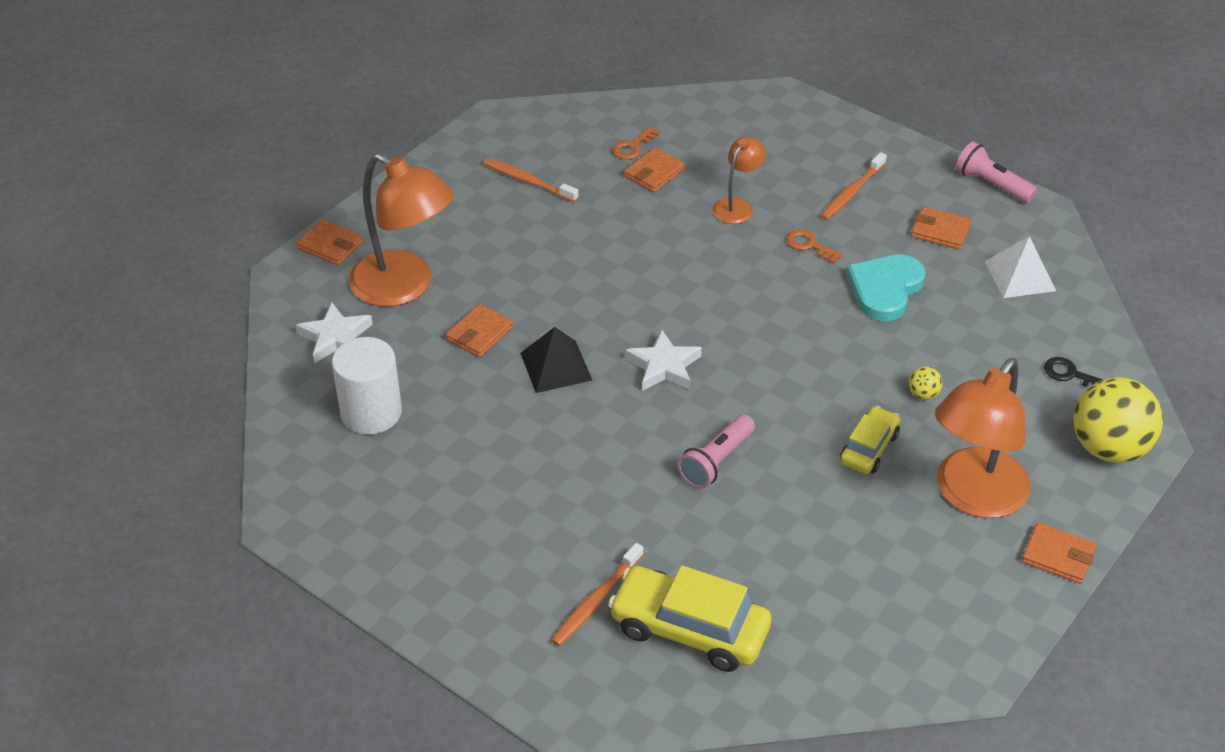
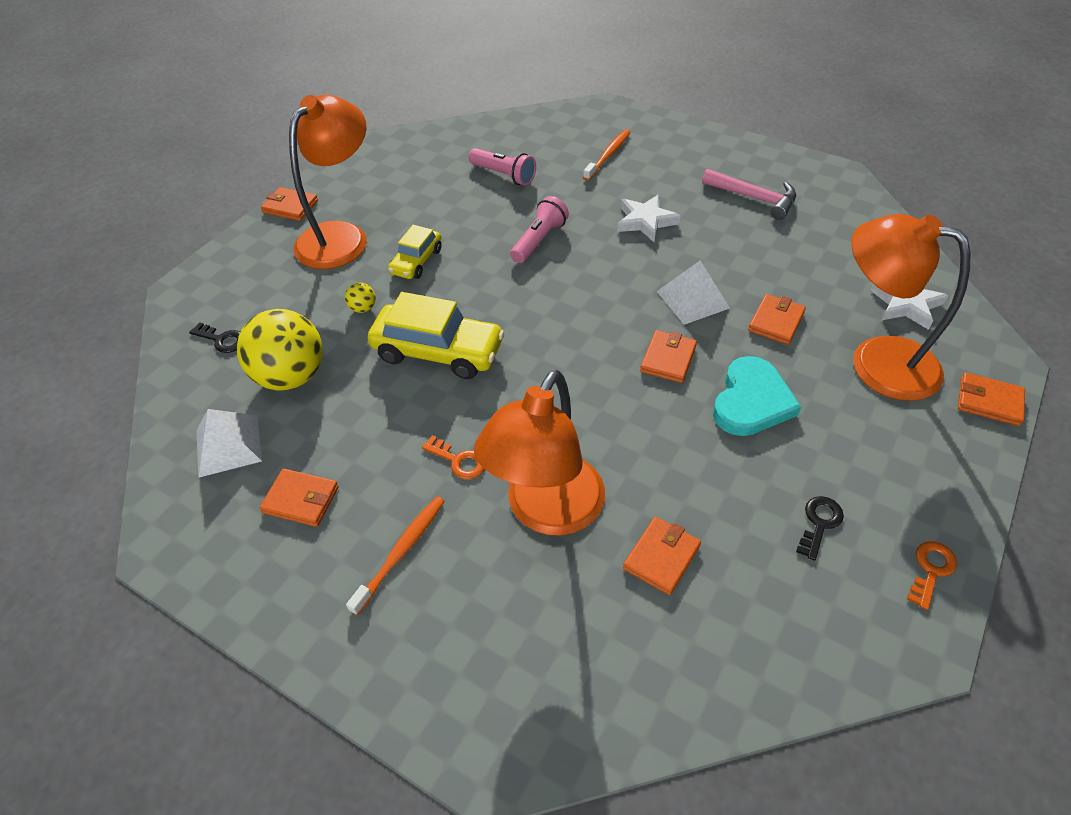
camera: 175 degrees right, 5 degrees up
white cylinder [332,337,402,435] -> none
orange toothbrush [483,158,578,202] -> black key [796,496,844,561]
black pyramid [520,327,592,393] -> white pyramid [657,261,730,325]
yellow car [608,565,771,672] -> yellow car moved to [368,292,505,379]
orange key [613,127,660,159] -> orange key moved to [907,541,957,610]
white star [625,330,702,391] -> white star moved to [617,195,681,242]
orange lamp [713,136,766,224] -> orange lamp [474,370,605,536], size x1.97
turquoise heart [846,254,926,321] -> turquoise heart moved to [713,356,801,436]
pink flashlight [955,141,1037,203] -> pink flashlight moved to [469,148,536,186]
yellow ball [1073,377,1163,463] -> yellow ball moved to [237,309,323,390]
none -> orange wallet [640,330,697,383]
none -> pink hammer [702,169,796,220]

